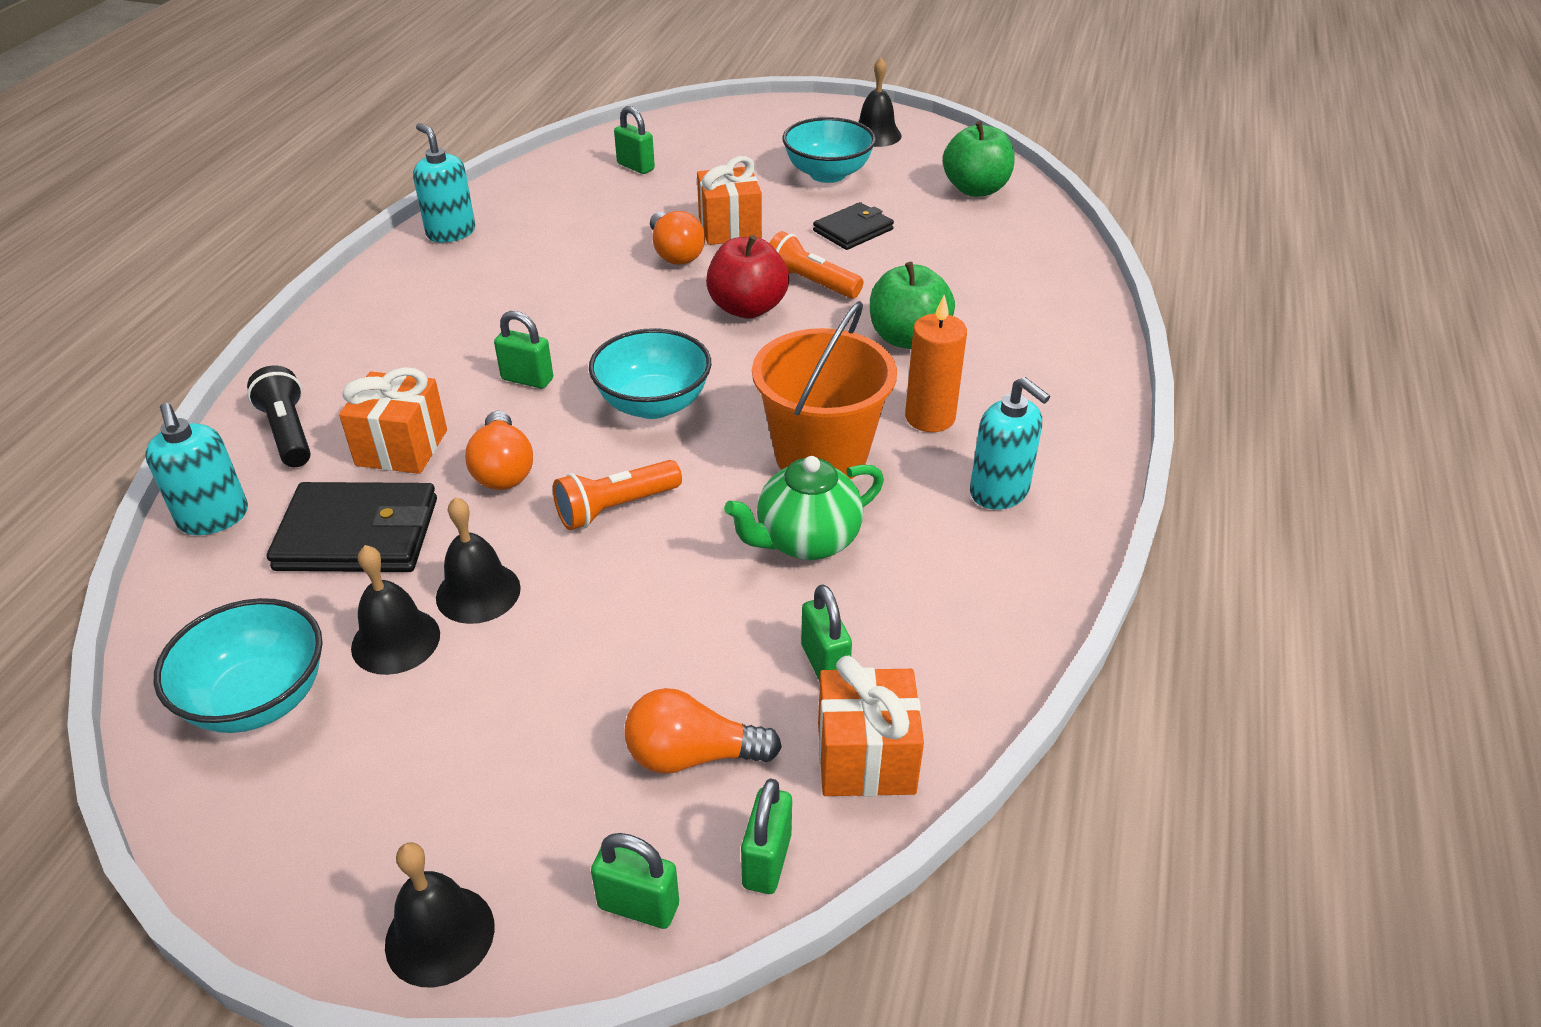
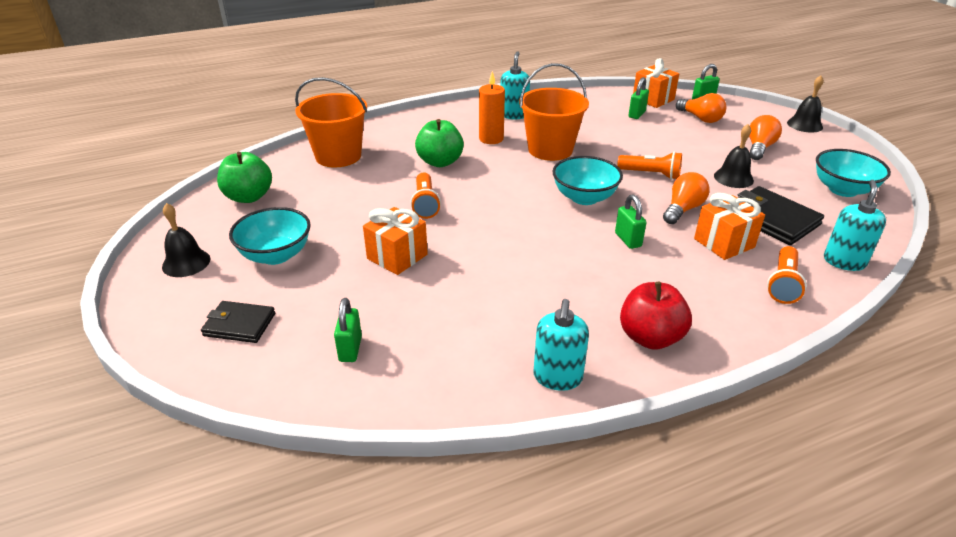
camera: 130 degrees left, 5 degrees down
black flashlight [247,366,311,467] -> orange flashlight [767,246,807,304]
black bell [351,545,440,675] -> none
green padlock [591,833,679,929] -> none
orange light bulb [650,211,705,265] -> orange light bulb moved to [749,115,782,160]
red apple [706,235,789,319] -> red apple moved to [620,282,692,350]
green teapot [724,456,884,560] -> none
black wallet [813,202,894,250] -> black wallet moved to [201,301,275,343]
none -> orange bucket [295,77,367,167]

